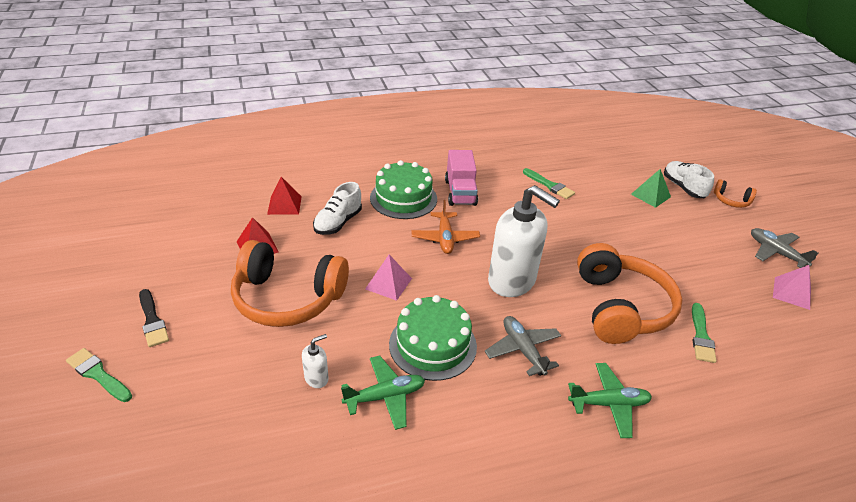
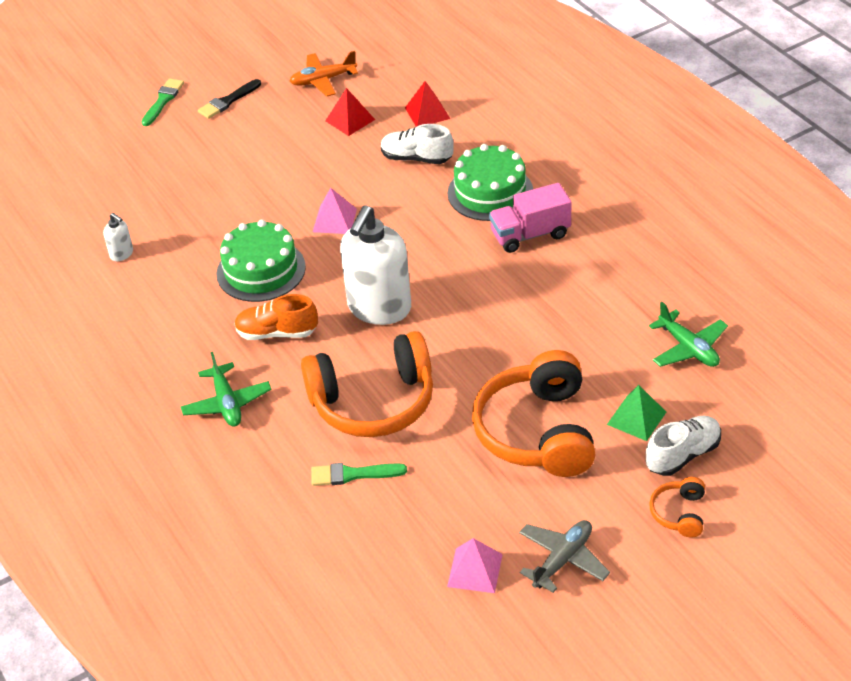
camera: 80 degrees right, 5 degrees up
orange headphones [231,240,349,327] -> orange headphones moved to [472,350,596,477]
white soap dispenser [302,334,329,388] -> white soap dispenser moved to [103,213,133,261]
green plane [341,356,425,430] -> green plane moved to [649,302,728,367]
orange plane [412,200,480,254] -> orange plane moved to [290,51,358,96]
grey plane [485,316,561,376] -> orange shoe [234,294,318,340]
green brush [523,168,575,199] -> none

